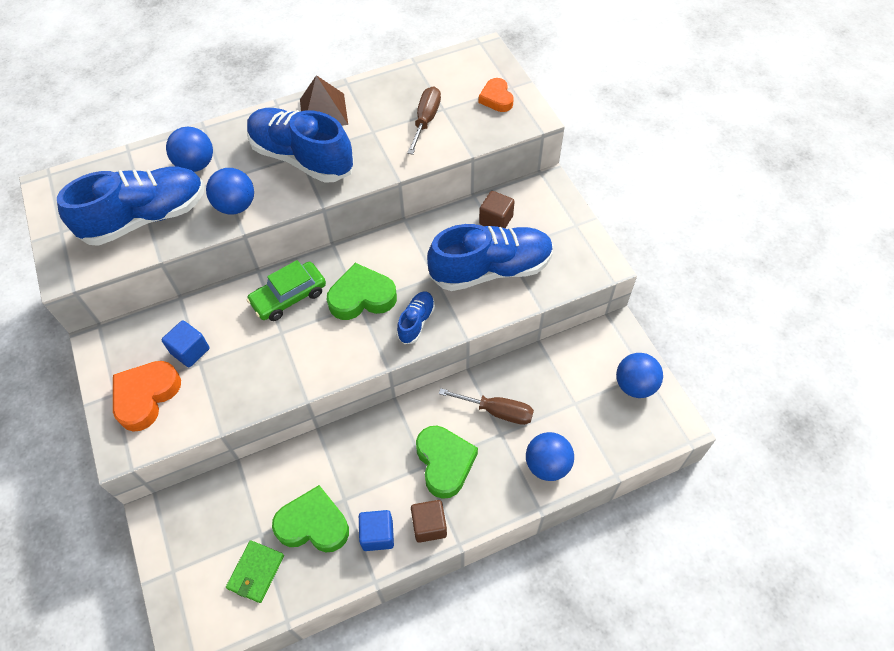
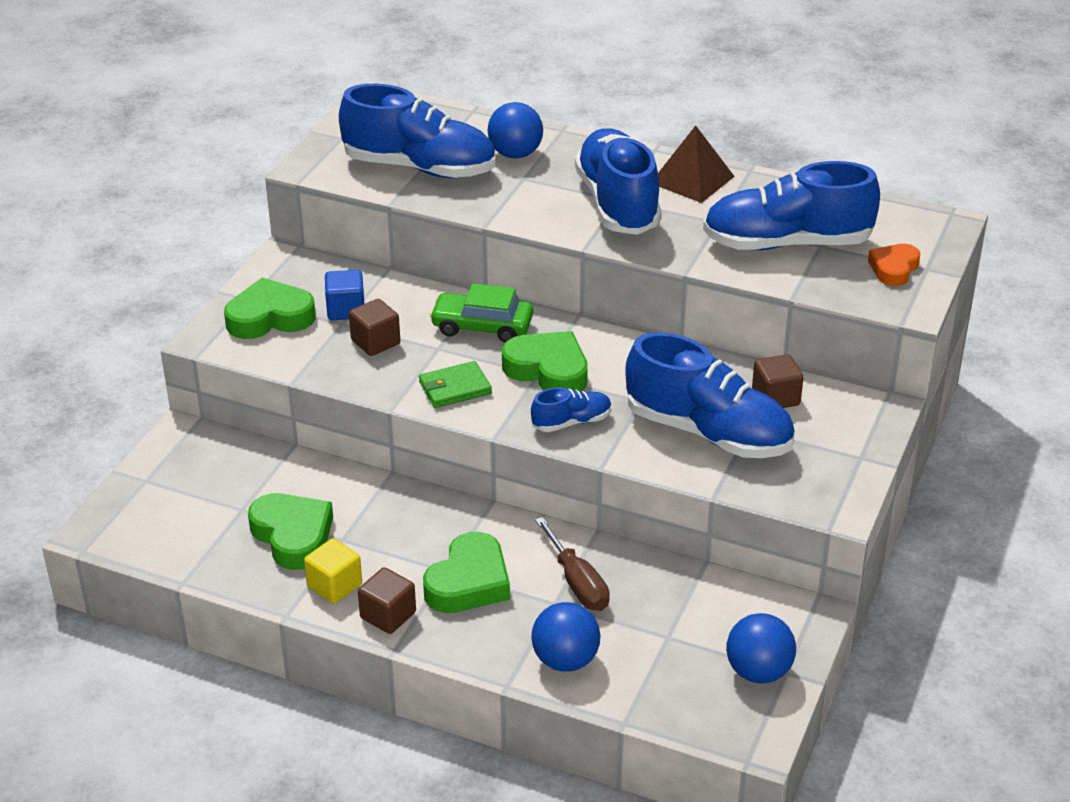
camera: 45 degrees right, 20 degrees down
orange heart [113,361,181,431] -> green heart [224,278,315,339]
blue ball [206,168,254,215] -> none
green wallet [226,540,284,603] -> green wallet moved to [419,361,492,408]
blue cube [359,510,394,551] -> yellow cube [304,538,362,604]
brown screwdriver [407,86,441,155] -> blue shoe [703,161,880,250]
none -> brown cube [349,299,400,356]

